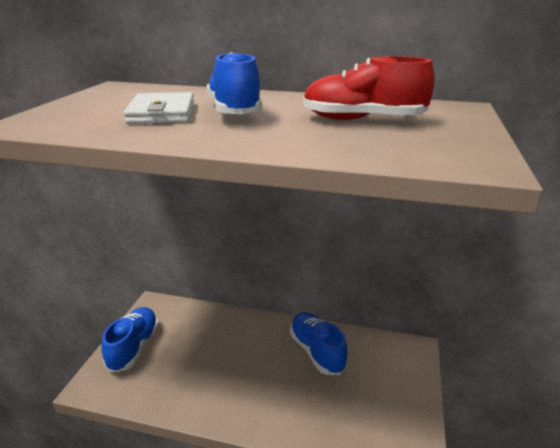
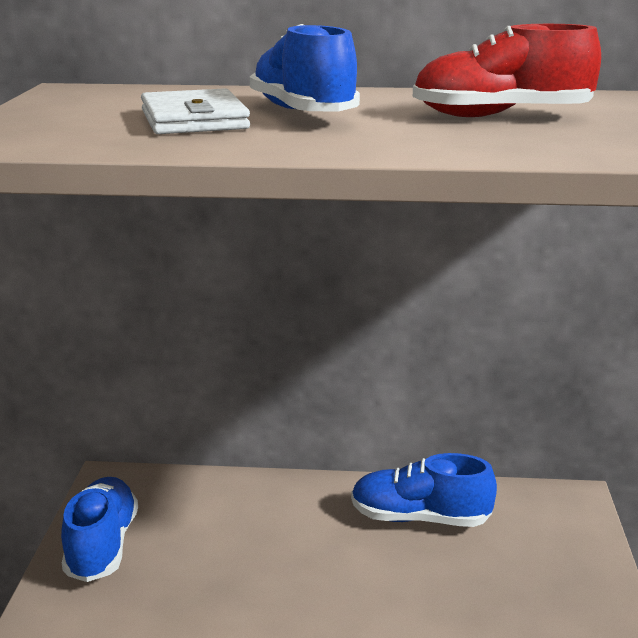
camera: 10 degrees left, 5 degrees down
blue shoe [290,312,347,375] -> blue shoe turned 45 degrees counterclockwise [351,453,497,527]

